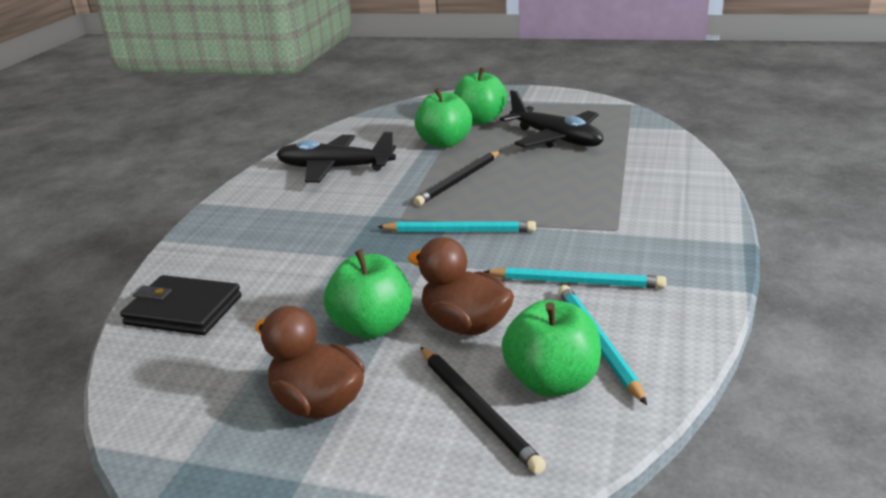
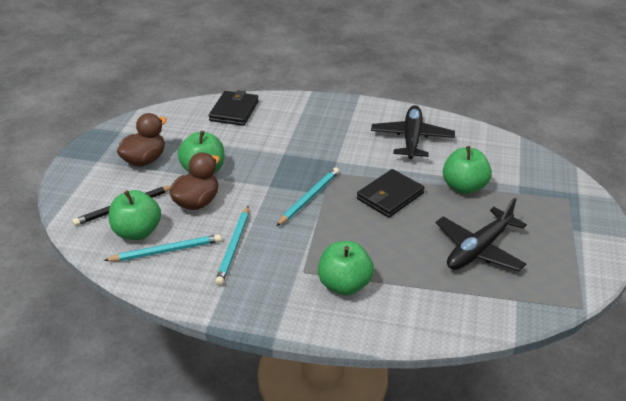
camera: 85 degrees right, 10 degrees up
turquoise pencil [377,221,536,232] -> turquoise pencil turned 150 degrees counterclockwise [276,168,339,226]
black pencil [414,151,500,206] -> black wallet [357,169,425,218]
green apple [454,67,507,125] -> green apple moved to [318,241,374,295]

